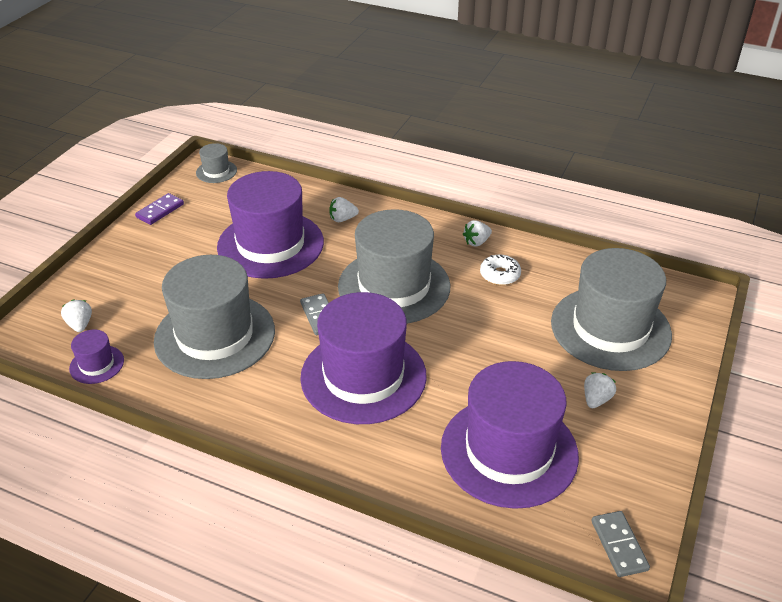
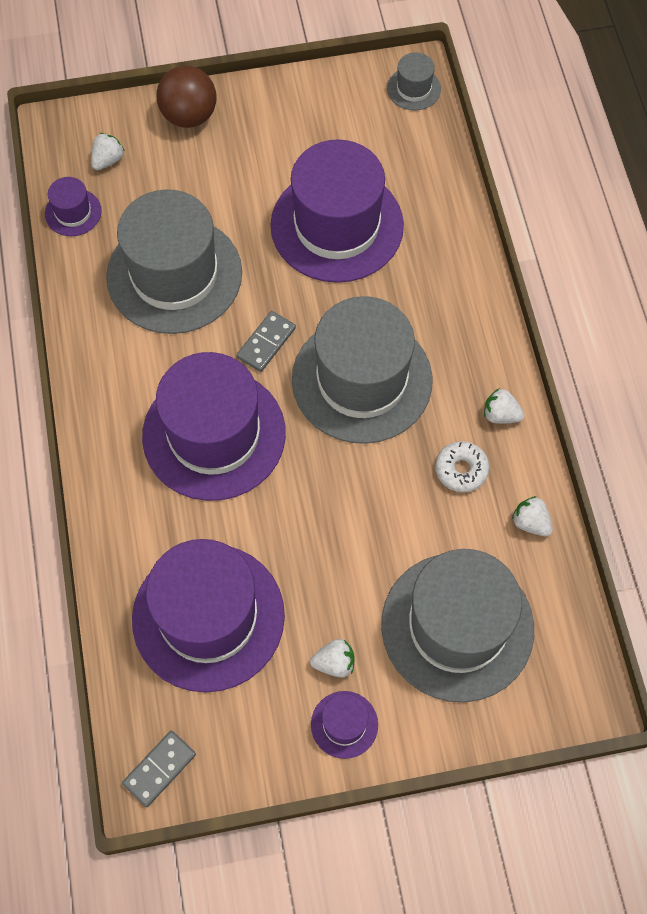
camera: 55 degrees right, 25 degrees up
purple domino [135,193,184,225] -> none
white strawberry [329,197,359,222] -> white strawberry moved to [512,496,553,536]
none -> brown ball [156,66,216,128]
none -> purple hat [311,691,378,759]

